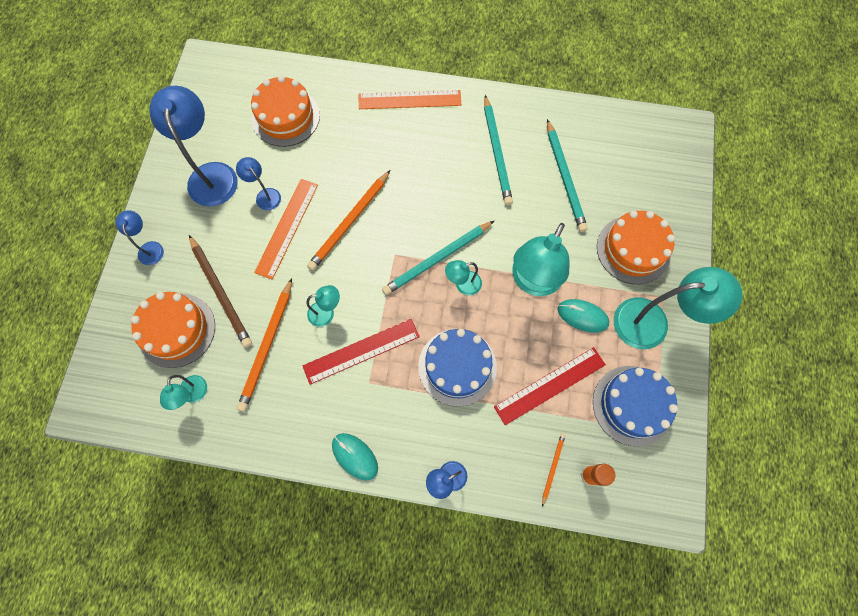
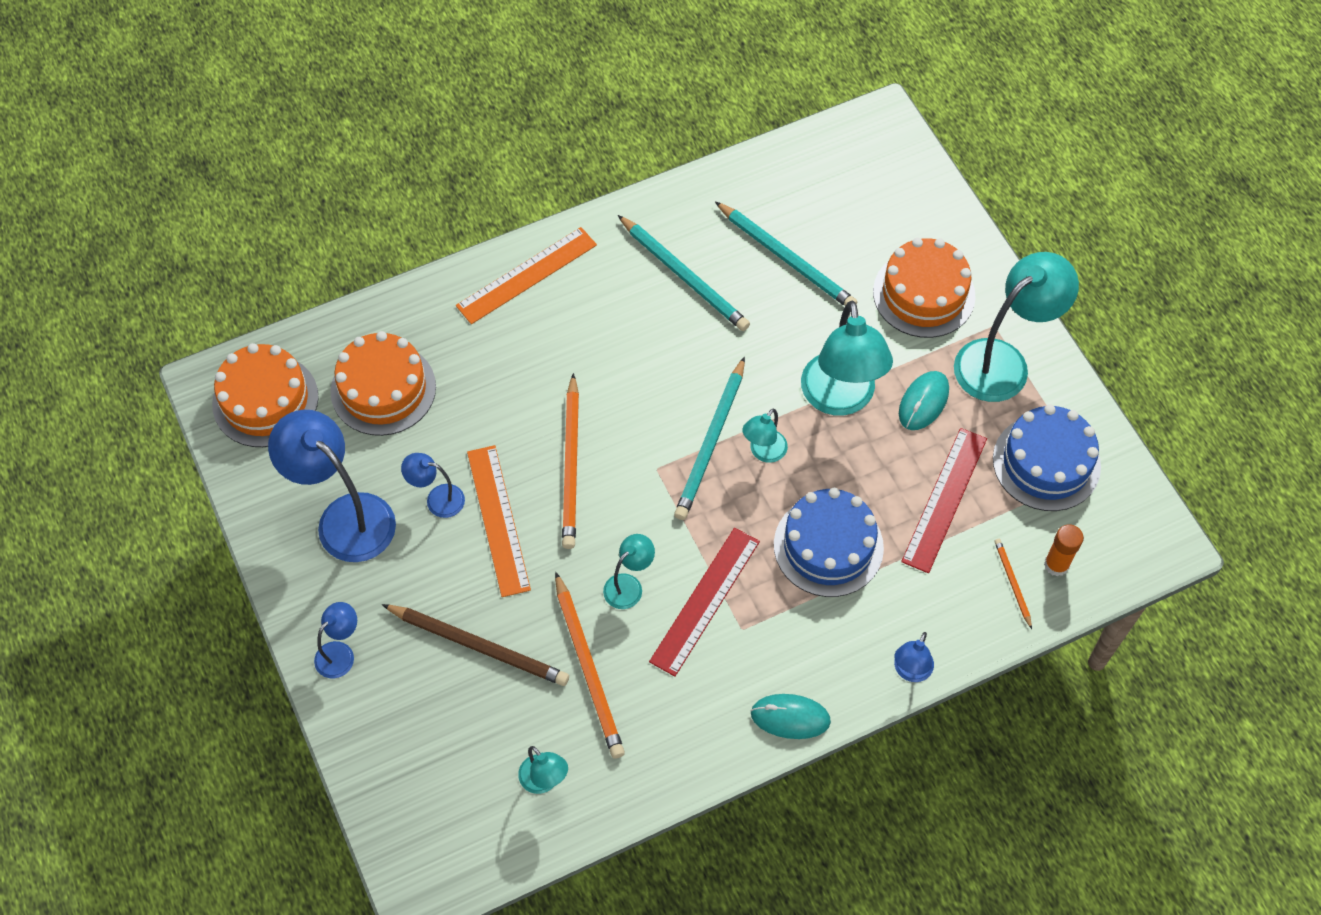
camera: 35 degrees left, 10 degrees down
blue lamp [115,210,164,265] -> blue lamp turned 90 degrees clockwise [314,602,357,678]
orange cake [131,292,215,368] -> orange cake moved to [212,343,319,447]
turquoise mouse [558,299,609,333] -> turquoise mouse turned 45 degrees counterclockwise [899,371,949,430]

